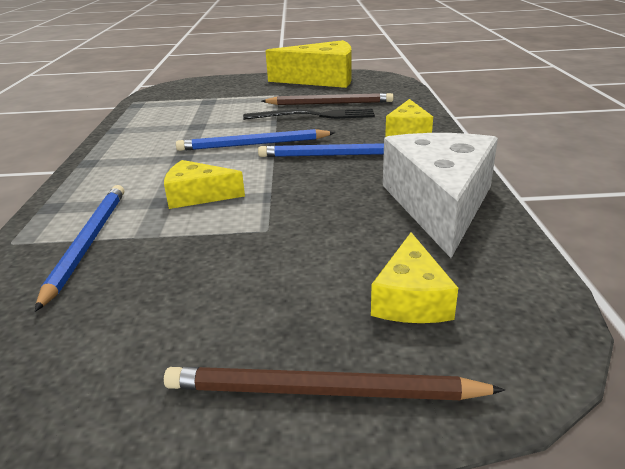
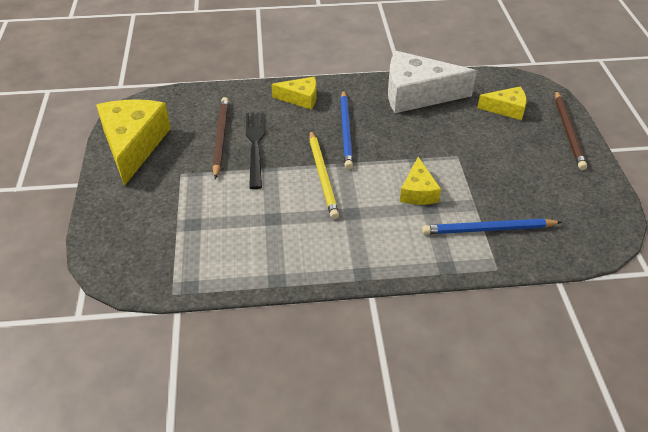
camera: 95 degrees left, 15 degrees up
blue pencil [176,129,335,151] -> yellow pencil [309,130,339,219]

